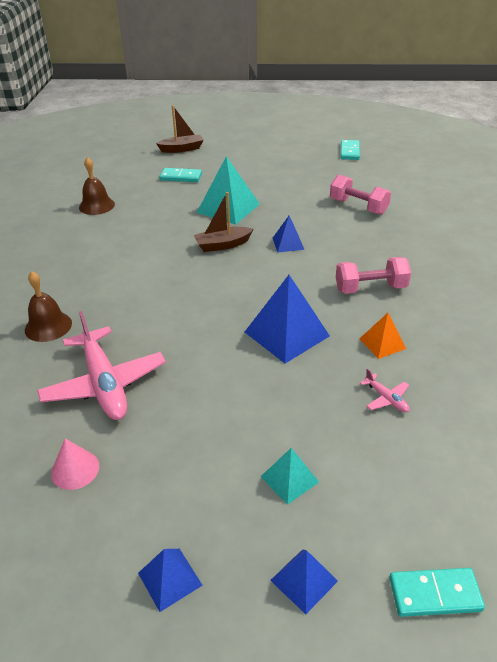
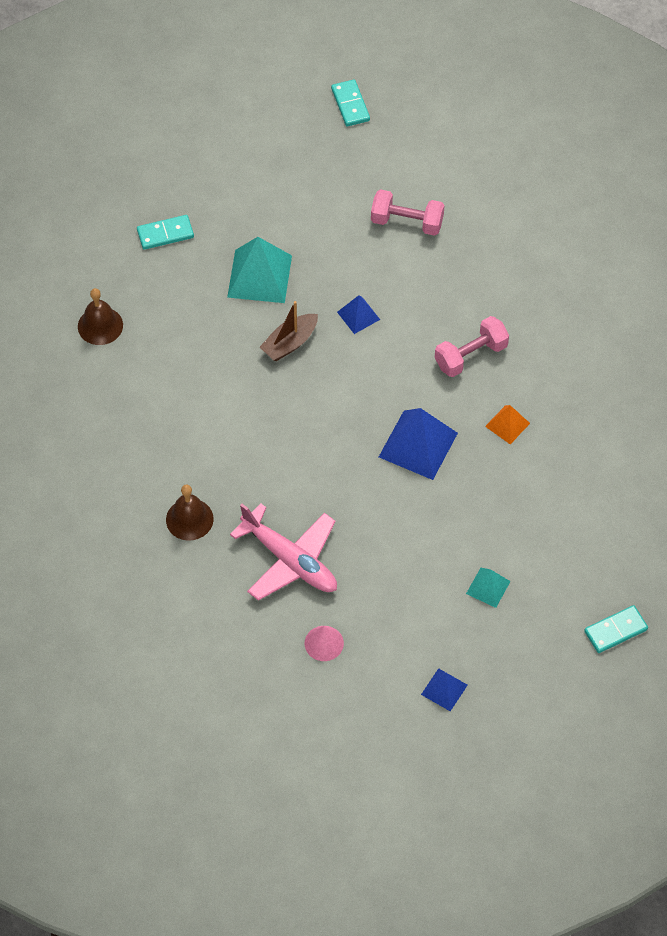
camera: 25 degrees left, 20 degrees up
brown boat [156,105,203,153] -> none
blue pyramid [270,549,338,614] -> none
pink plane [360,369,410,412] -> none

